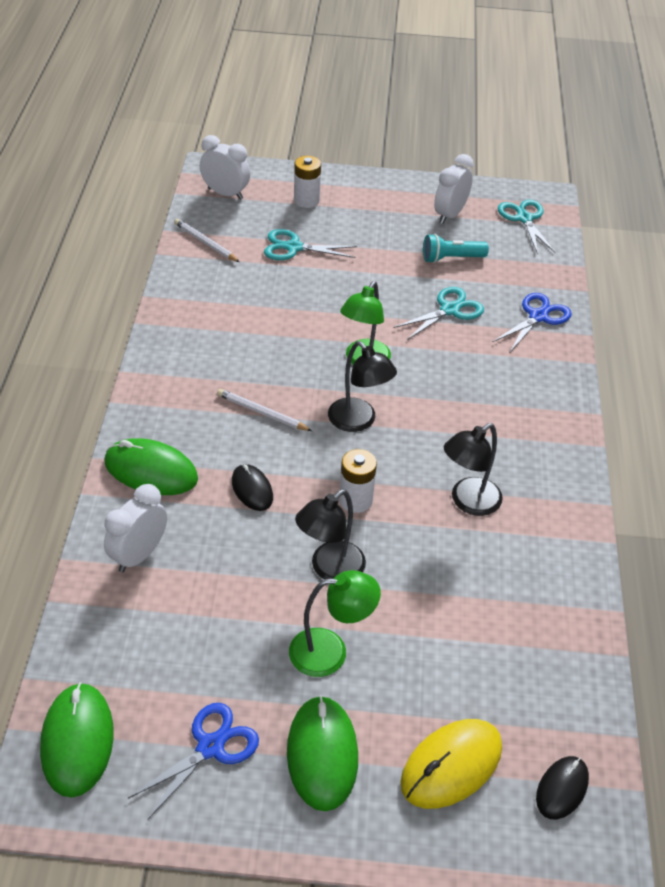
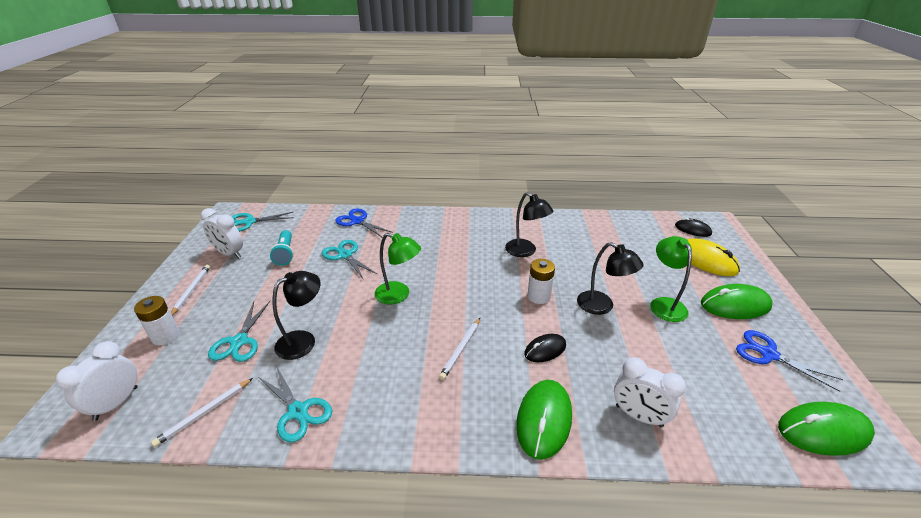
camera: 90 degrees left, 10 degrees down
black lamp [328,341,397,432] -> black lamp moved to [273,271,320,360]
none -> white pencil [171,265,210,316]
none -> turquoise scissors [258,366,332,442]

